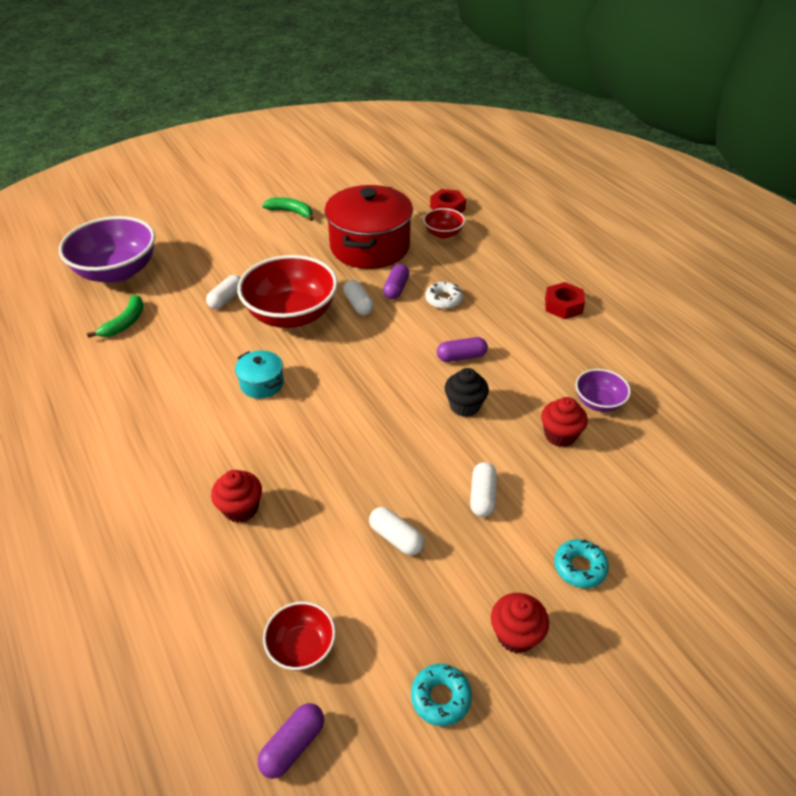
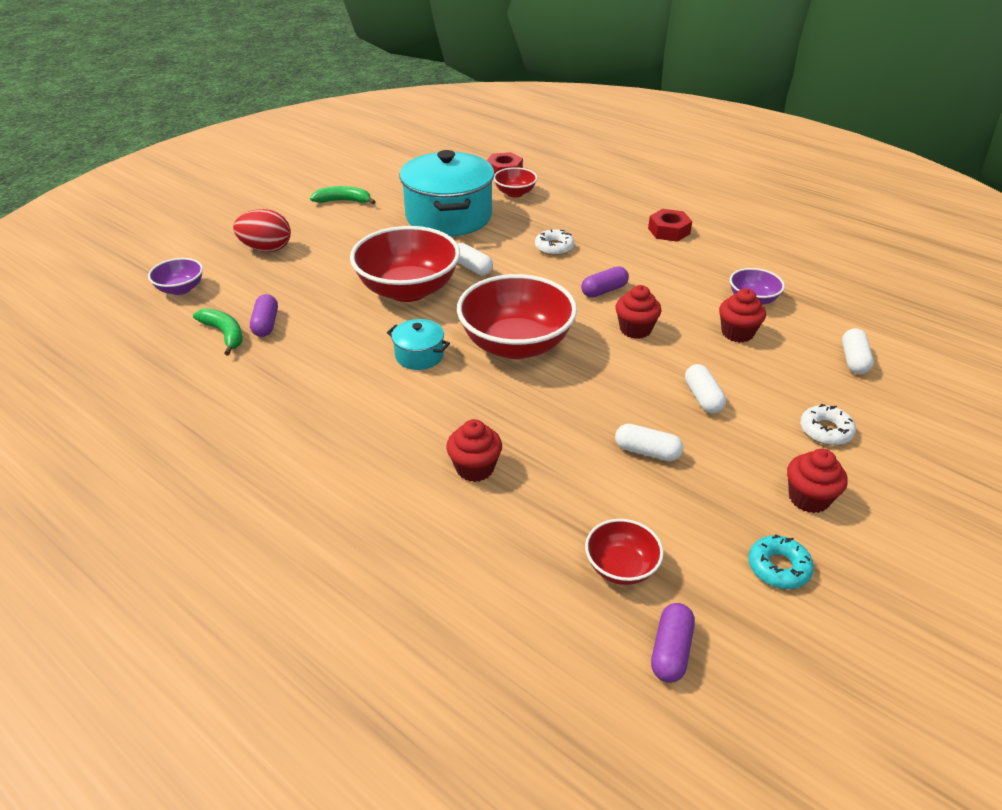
camera: 20 degrees left, 5 degrees down
purple bowl [59,216,155,283] -> purple bowl [148,258,203,295], size x0.49
green banana [87,295,144,338] -> green banana turned 45 degrees counterclockwise [193,308,243,355]
white capsule [206,275,241,309] -> white capsule moved to [842,328,874,374]
red pot [325,185,413,269] -> turquoise pot [399,150,495,236]
purple capsule [383,264,409,299] -> purple capsule moved to [250,294,278,337]
black cupcake [445,368,489,417] -> red cupcake [616,285,661,339]
turquoise donut [554,539,609,588] -> white donut [800,404,856,445]
none -> red egg [233,209,291,252]
none -> red bowl [457,274,577,359]

